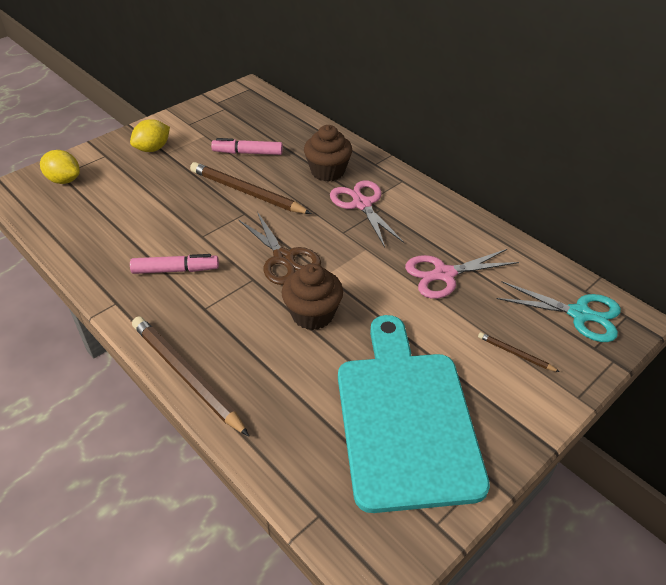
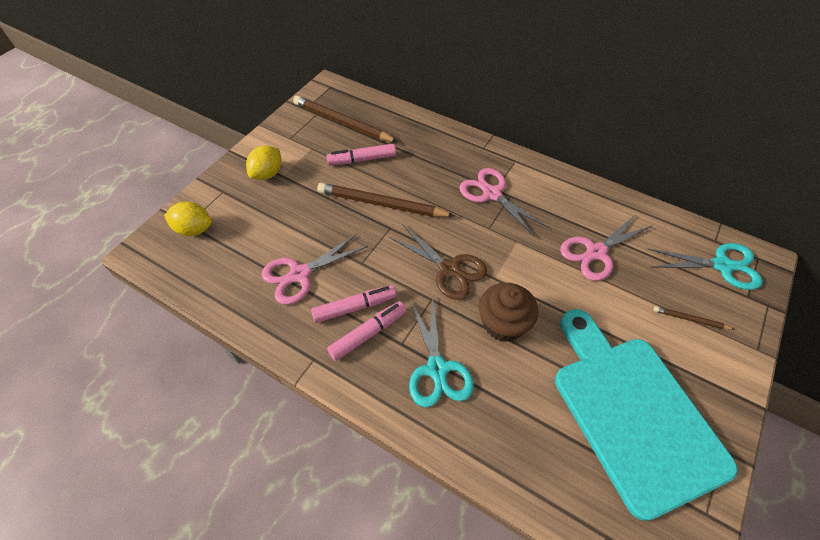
camera: 15 degrees left, 10 degrees up
brown pencil [132,316,249,436] -> brown pencil moved to [293,96,398,142]
brown cupcake [304,125,352,181] -> none
none -> pink scissors [262,234,368,305]
none -> pink marker [327,301,406,361]
none -> turquoise scissors [409,296,474,408]

